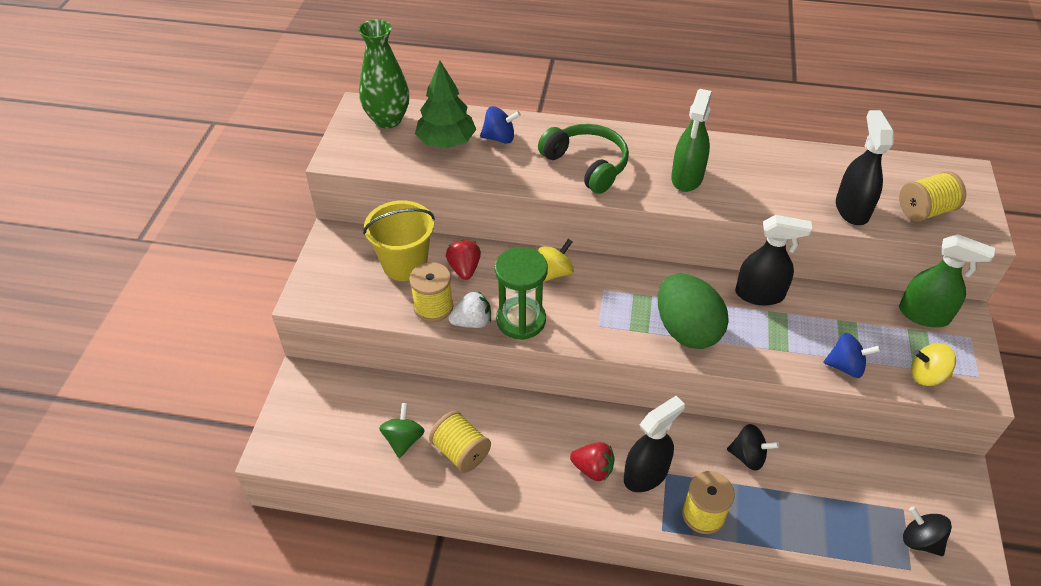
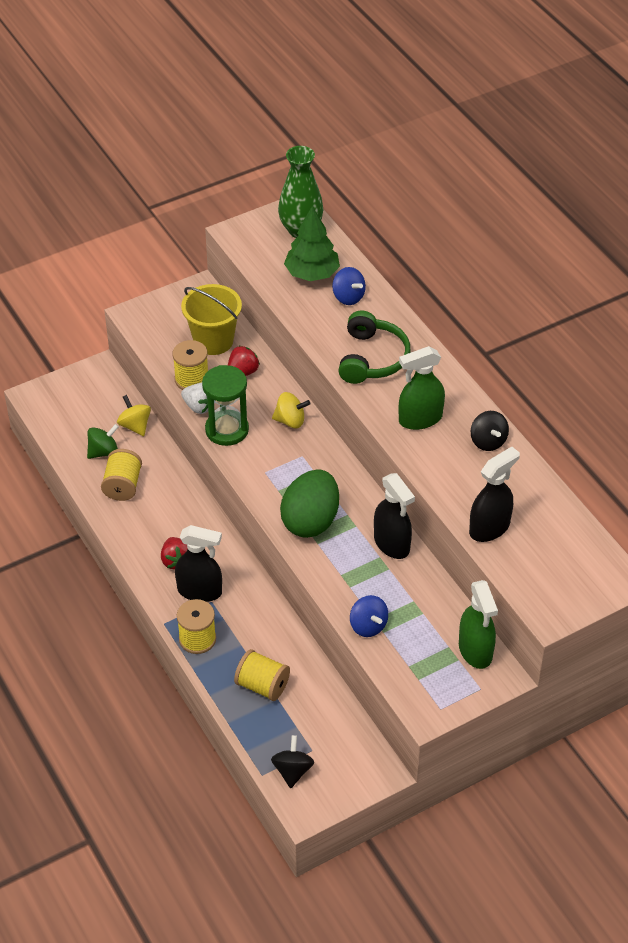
camera: 50 degrees right, 0 degrees up
black spinning top [727,424,779,471] -> black spinning top moved to [471,411,509,451]
yellow spool [899,171,966,222] -> yellow spool moved to [234,649,290,701]
yellow spinning top [911,343,956,386] -> yellow spinning top moved to [117,395,151,436]

